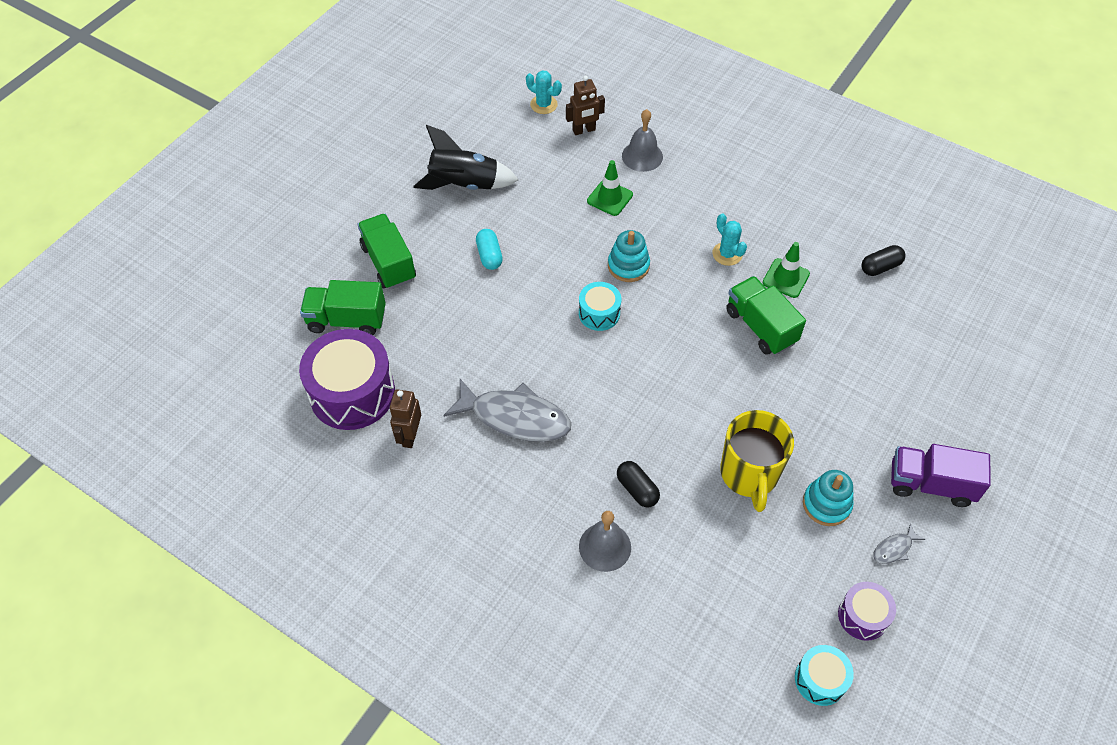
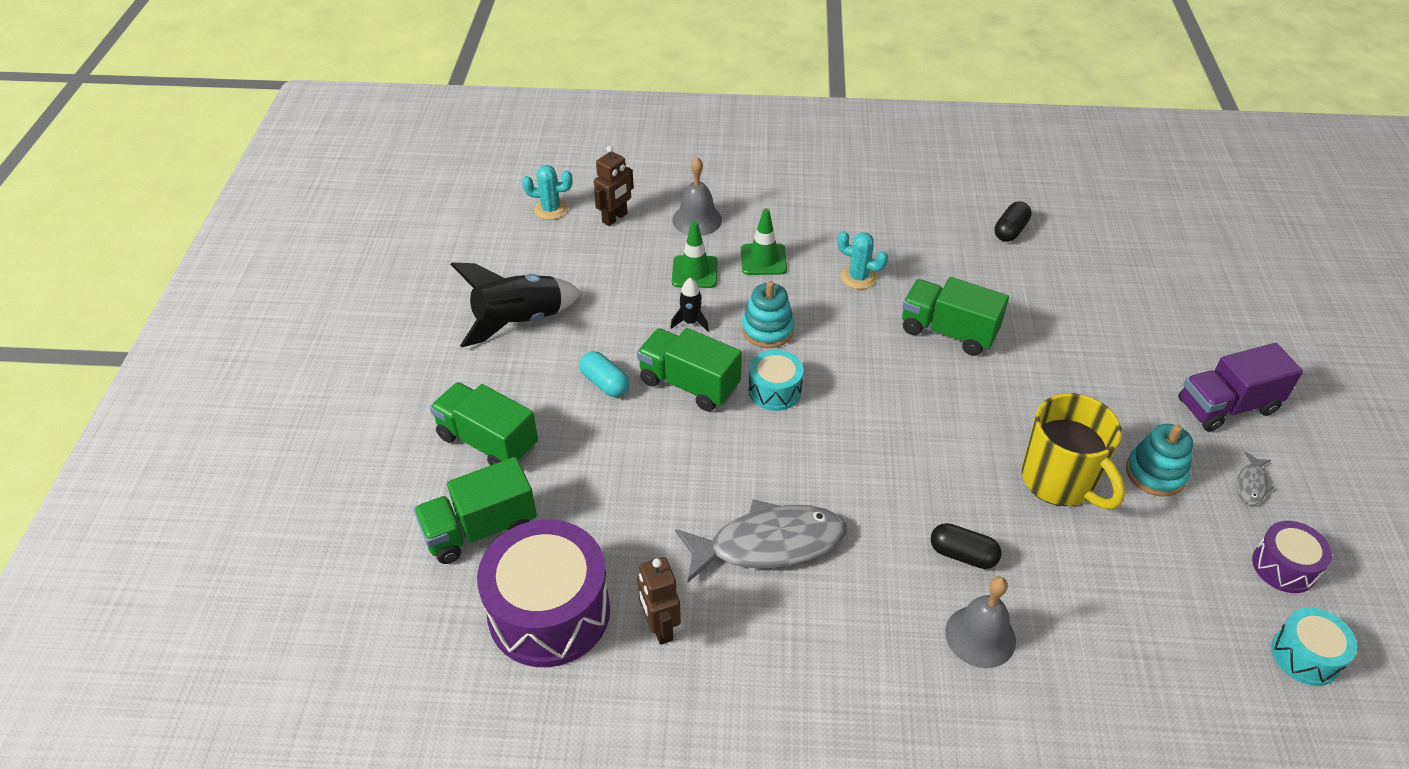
camera: 30 degrees left, 10 degrees down
green traffic cone [762,242,810,298] -> green traffic cone moved to [741,208,787,275]
none -> green truck [637,328,742,412]
none -> black rocket [671,278,709,332]

